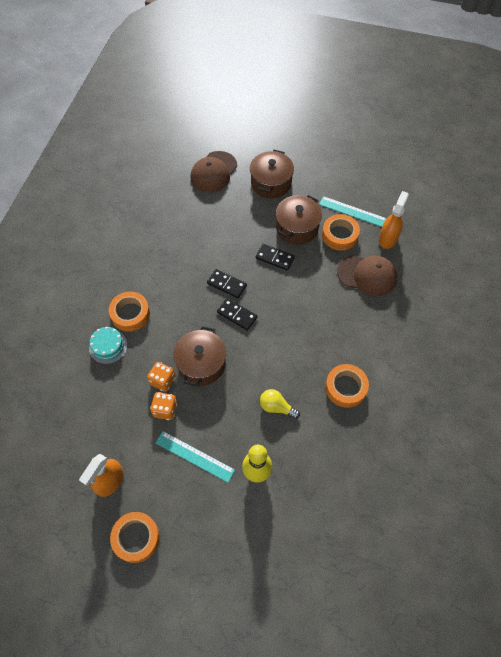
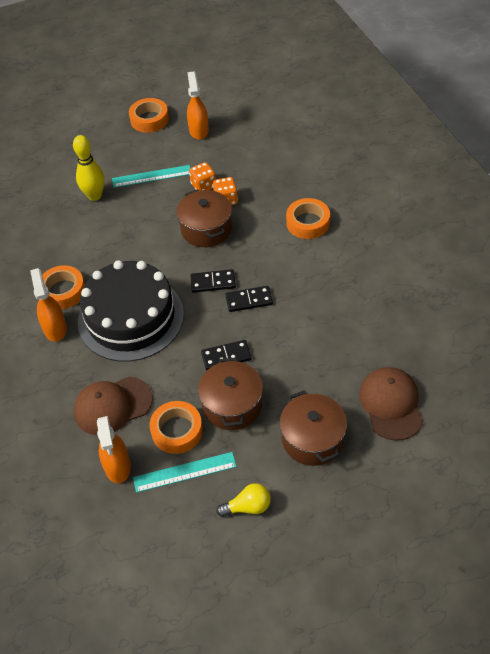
camera: 145 degrees right, 10 degrees down
turquoise cake [89,327,127,364] -> none
yellow light bulb [260,389,300,419] -> yellow light bulb moved to [216,483,271,517]
none -> orange spray bottle [30,268,67,342]
none -> black cake [78,260,184,362]

